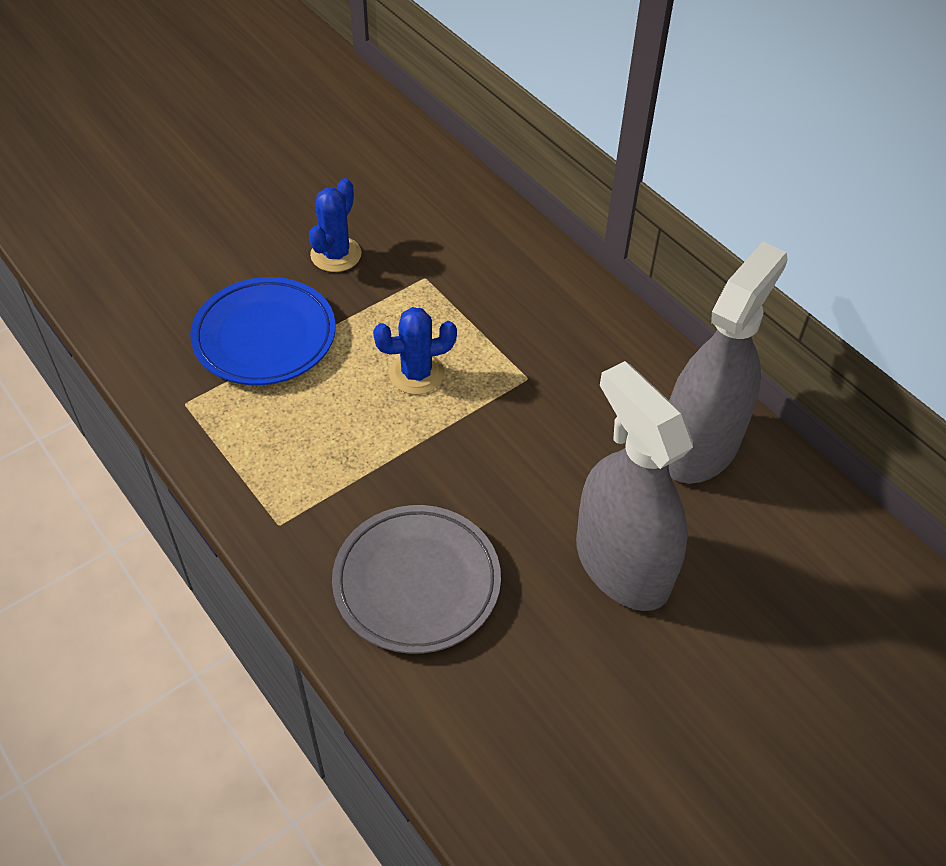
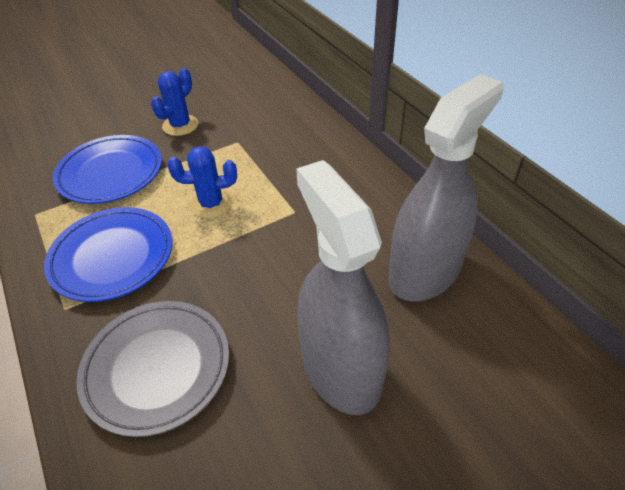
camera: 10 degrees right, 5 degrees down
none -> blue plate [44,207,172,302]

